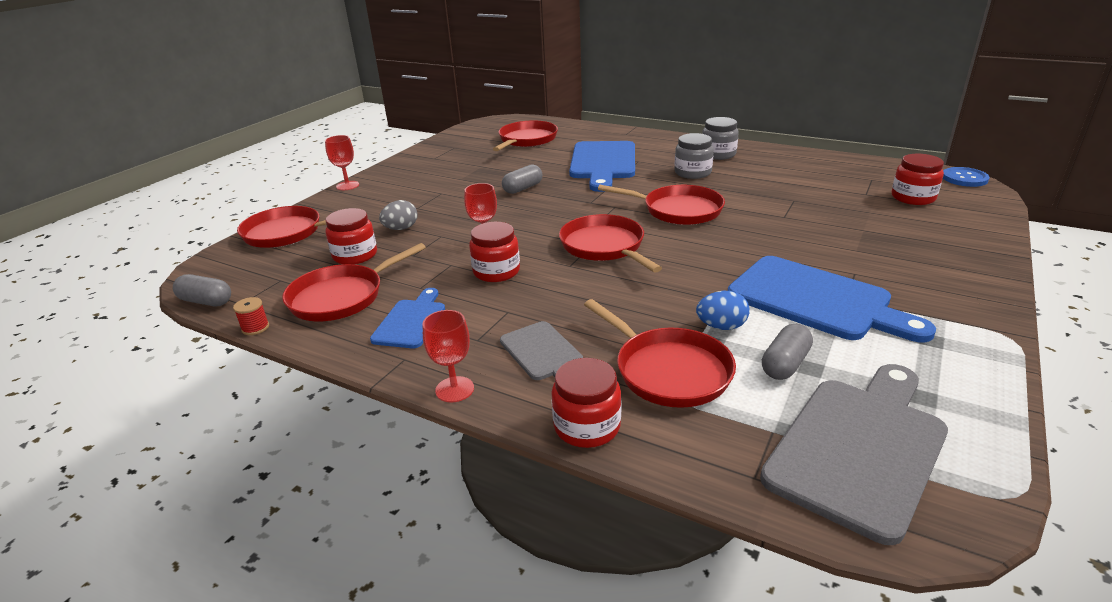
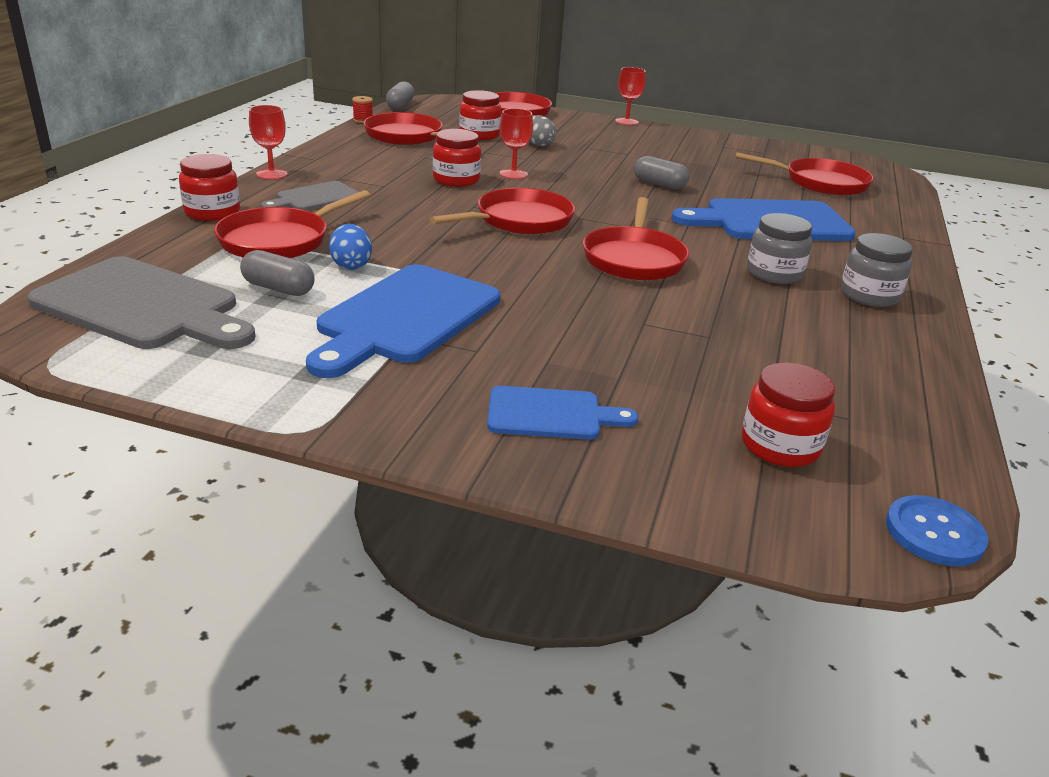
camera: 75 degrees right, 0 degrees up
blue cutting board [370,288,445,348] -> blue cutting board moved to [487,386,639,440]

